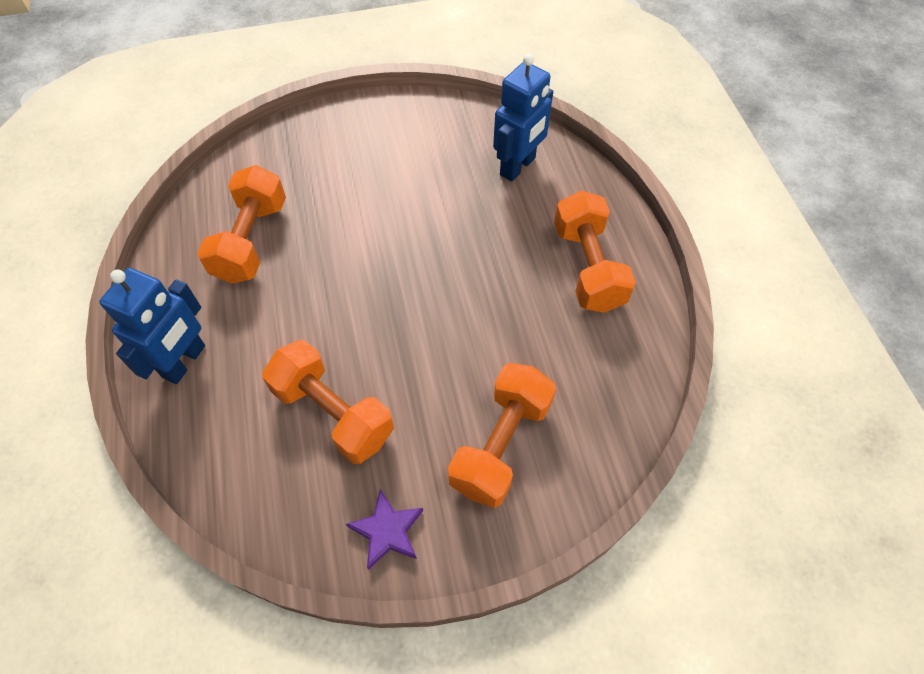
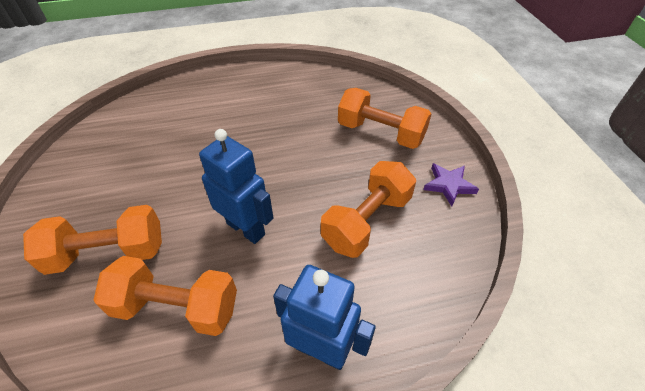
camera: 90 degrees left, 10 degrees down
blue robot [493,54,553,182] -> blue robot moved to [199,129,274,244]
orange dumbbell [554,190,636,313] -> orange dumbbell moved to [23,205,162,275]

